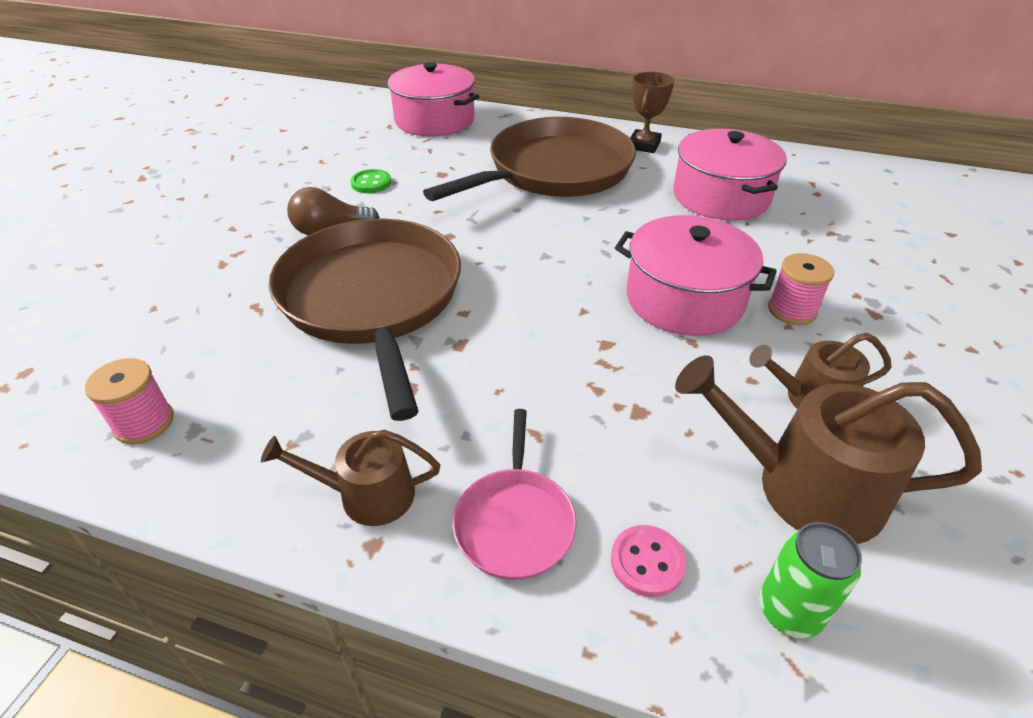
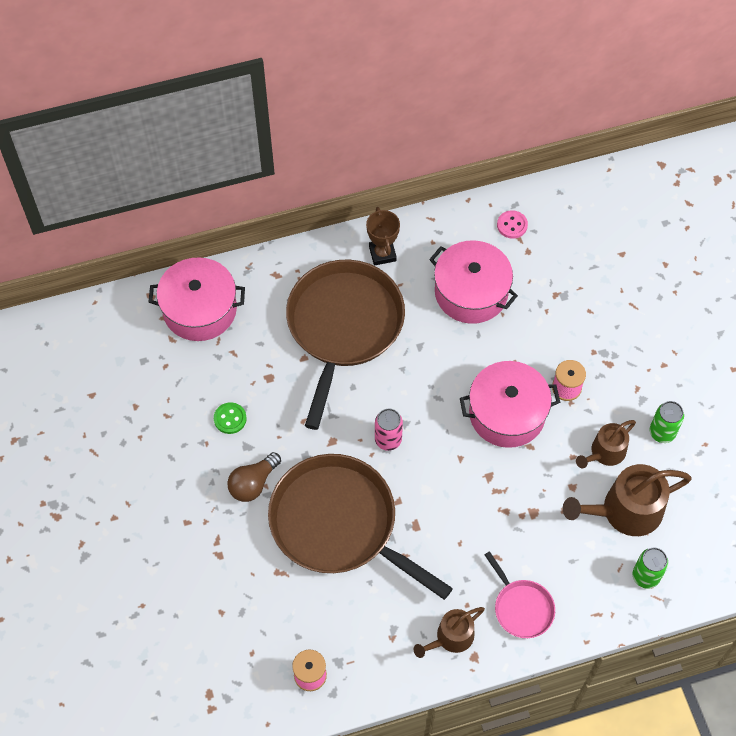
camera: 35 degrees left, 20 degrees up
pink button [611,525,686,597] -> pink button moved to [497,210,528,239]
none -> pink can [375,409,403,451]
none -> green can [650,401,684,443]

